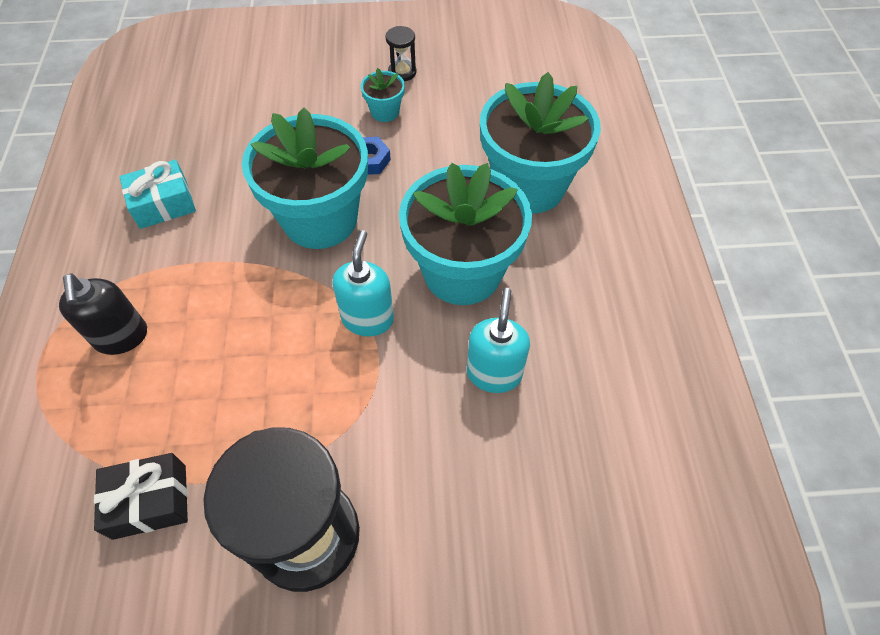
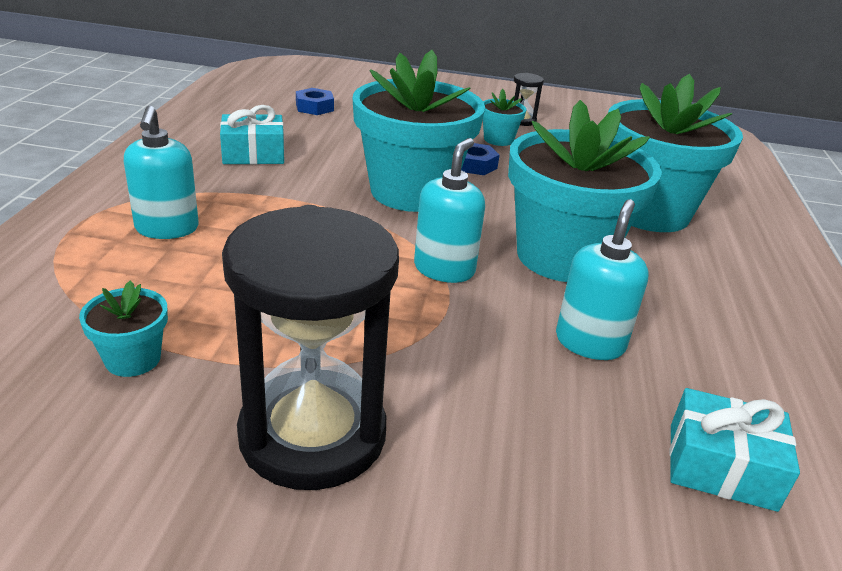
camera: 10 degrees right, 25 degrees down
black soap dispenser [59,274,147,355] -> turquoise soap dispenser [124,106,199,239]
black gift [94,453,188,540] -> turquoise flower pot [79,281,168,377]
none -> blue nut [296,88,334,115]
none -> turquoise gift [669,388,800,512]

